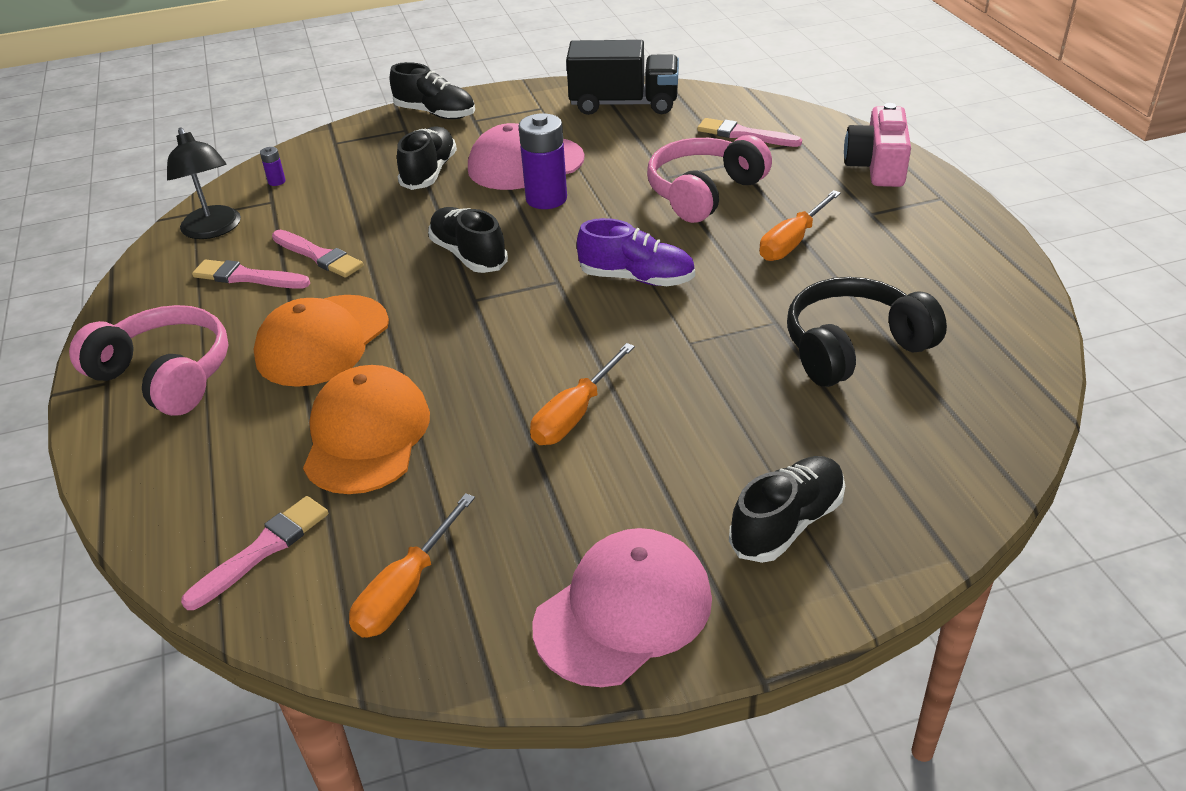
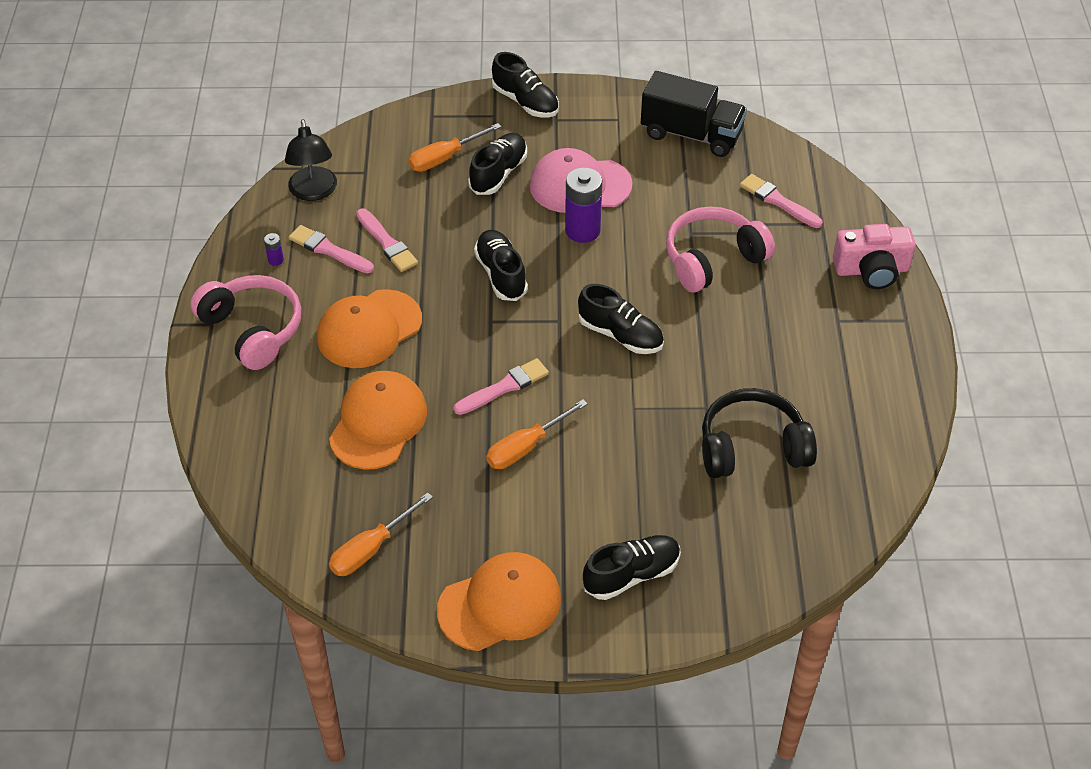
camera: 15 degrees right, 10 degrees up
pink brush [181,496,328,610] -> pink brush moved to [453,358,549,415]
purple battery [260,147,286,186] -> purple battery moved to [264,233,284,266]
pink cap [532,528,712,687] -> orange cap [437,552,561,651]
purple shoe [577,218,695,286] -> black shoe [578,284,664,354]
orange screwdriver [759,190,841,261] -> orange screwdriver moved to [408,123,501,172]
pink camera [844,103,911,187] -> pink camera turned 120 degrees counterclockwise [833,224,916,289]

